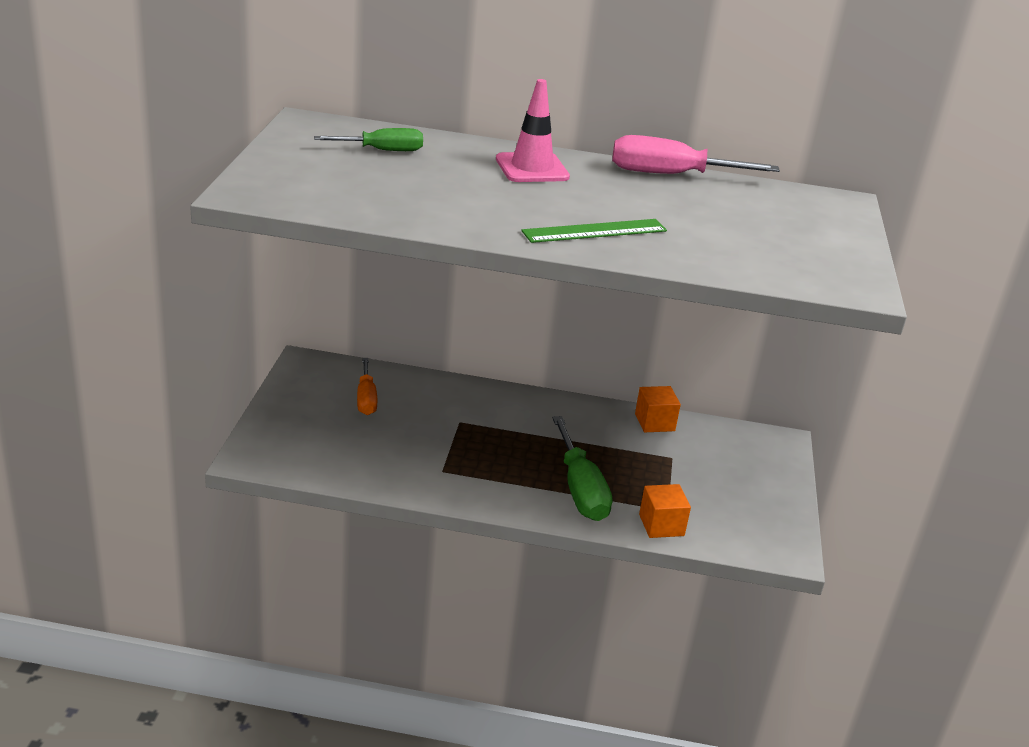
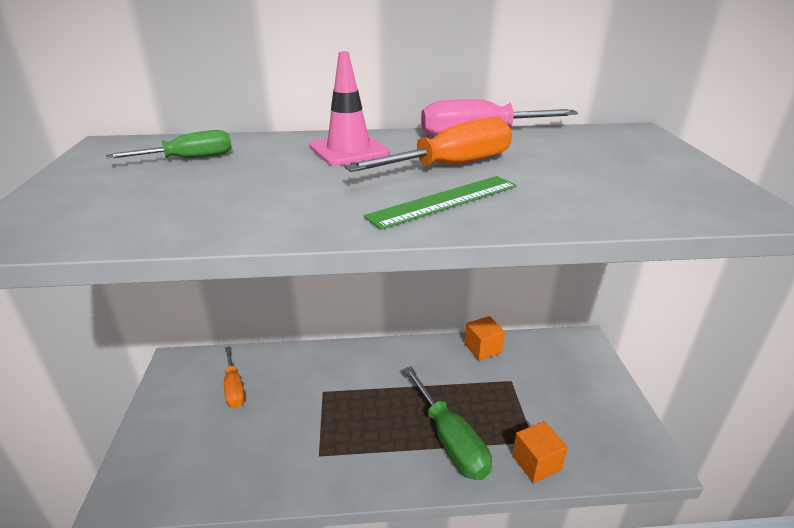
camera: 10 degrees left, 0 degrees up
none -> orange screwdriver [344,117,512,172]

